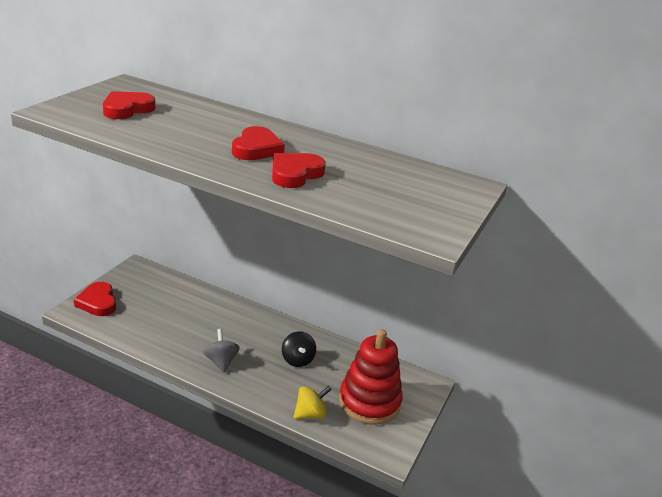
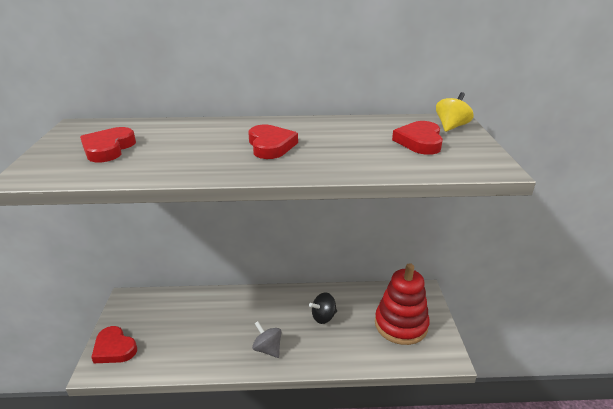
camera: 25 degrees left, 0 degrees up
red heart [272,153,326,188] -> red heart moved to [392,121,443,155]
black spinning top [282,331,316,367] -> black spinning top turned 105 degrees clockwise [309,292,337,324]
yellow spinning top [294,386,332,419] -> yellow spinning top moved to [436,92,474,132]

